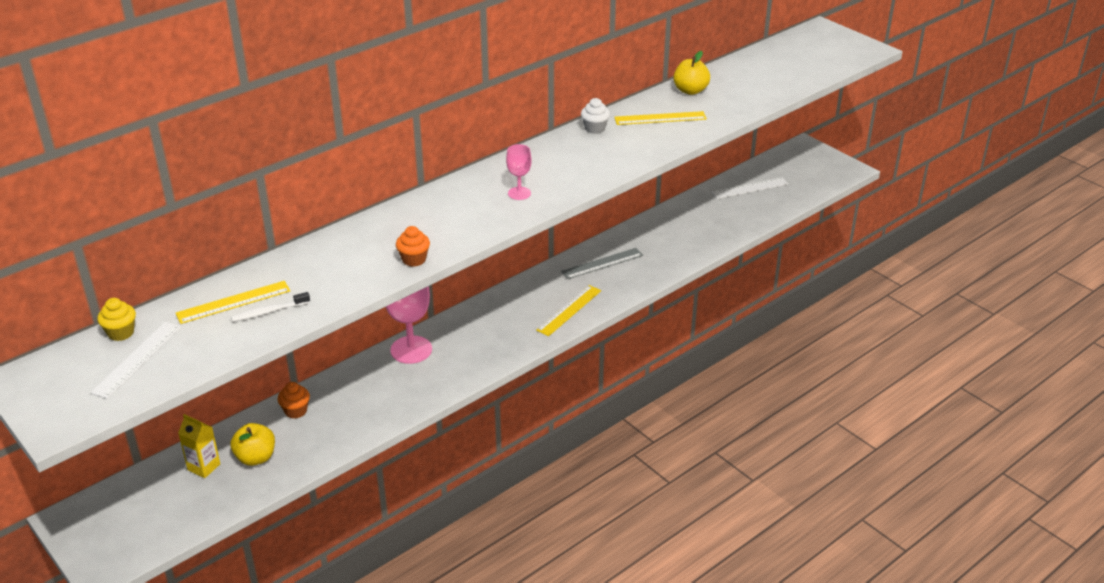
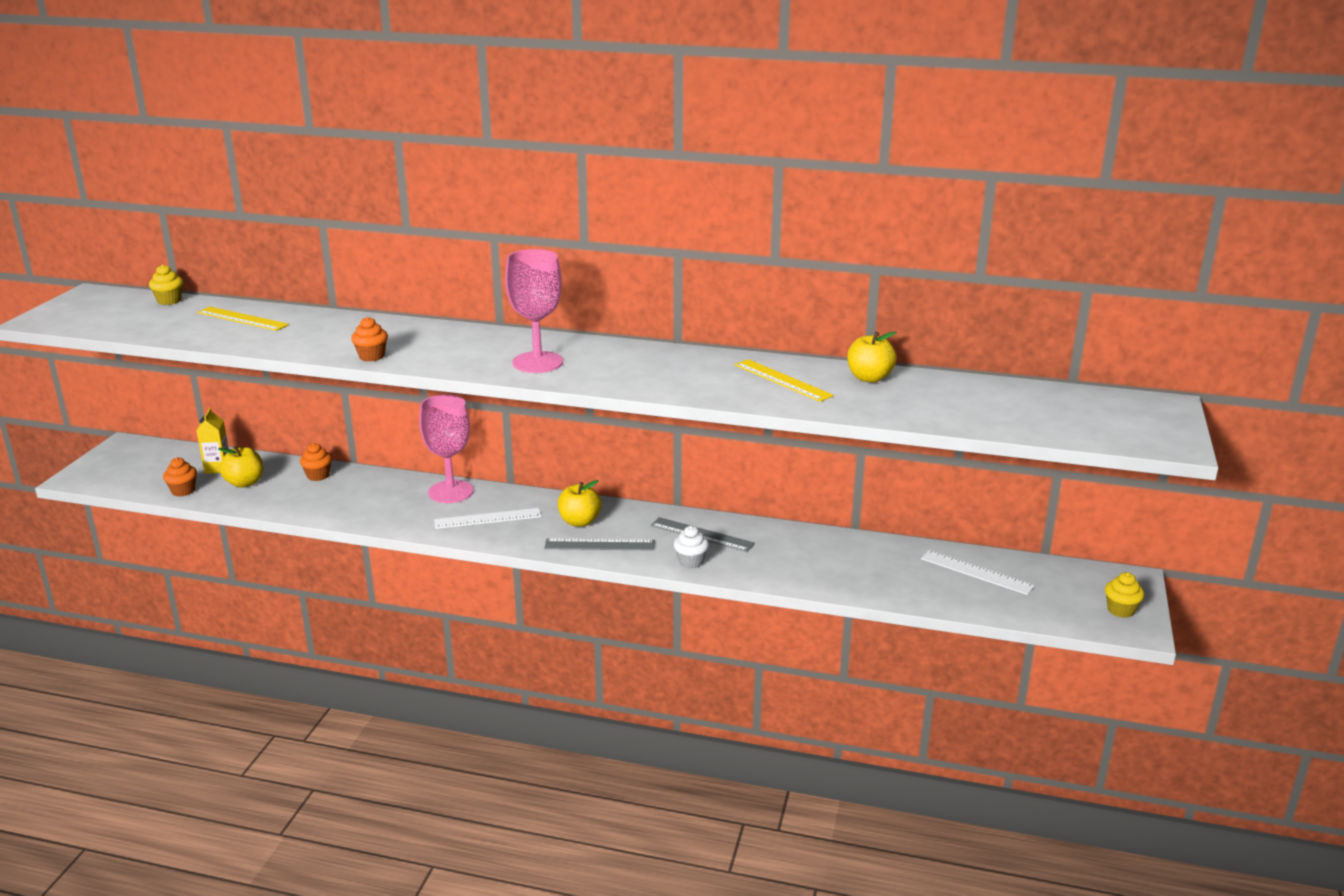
camera: 55 degrees right, 10 degrees down
white ruler [90,322,181,399] -> white ruler moved to [434,508,542,529]
white toothbrush [231,292,310,322] -> none
pink goblet [506,144,532,200] -> pink goblet [505,249,563,373], size x1.90
yellow ruler [536,285,601,336] -> grey ruler [544,538,655,551]
white cupcake [581,98,610,134] -> white cupcake moved to [674,526,709,568]
none -> orange cupcake [163,457,197,497]
none -> yellow apple [558,480,602,527]
none -> yellow cupcake [1105,572,1144,618]

